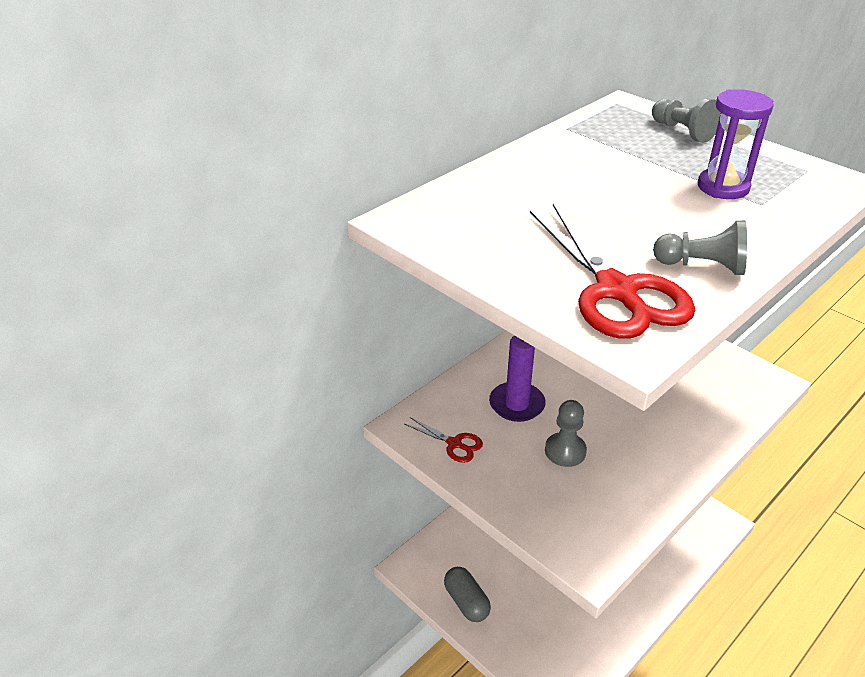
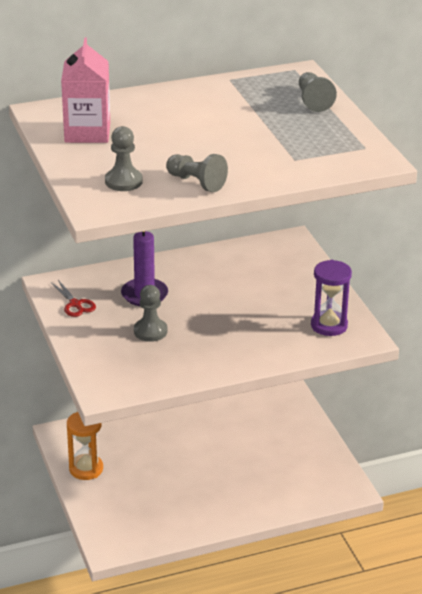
camera: 25 degrees right, 5 degrees down
grey capsule [444,567,491,622] -> orange hourglass [67,412,103,480]
red scissors [530,204,695,339] -> grey pawn [105,126,143,191]
purple hourglass [698,89,774,199] -> purple hourglass moved to [311,260,352,336]
none -> pink carton [61,37,110,143]

